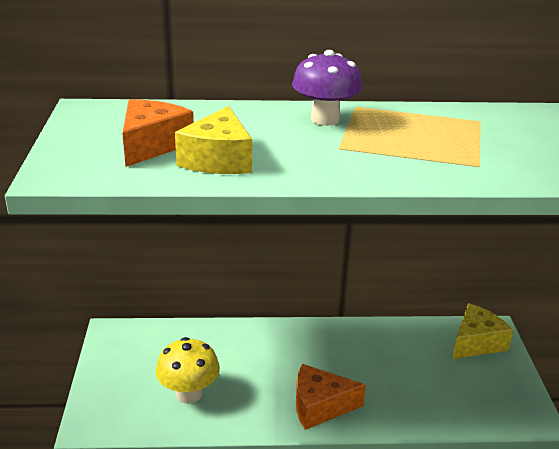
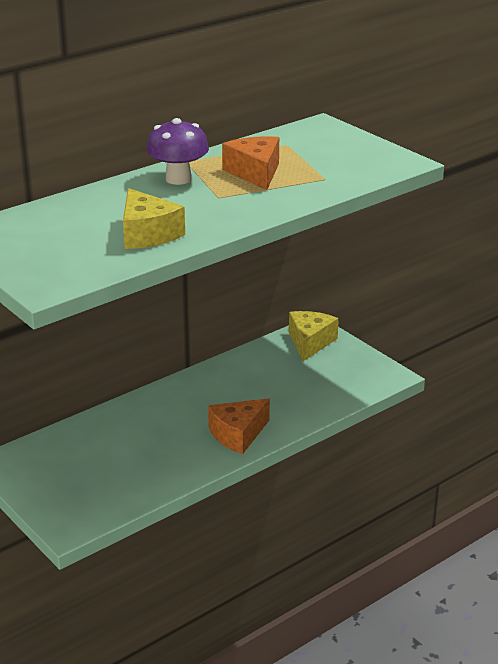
camera: 35 degrees left, 0 degrees up
orange cheese [122,99,194,167] -> orange cheese moved to [222,136,279,190]
yellow mushroom [156,337,220,404] -> none

